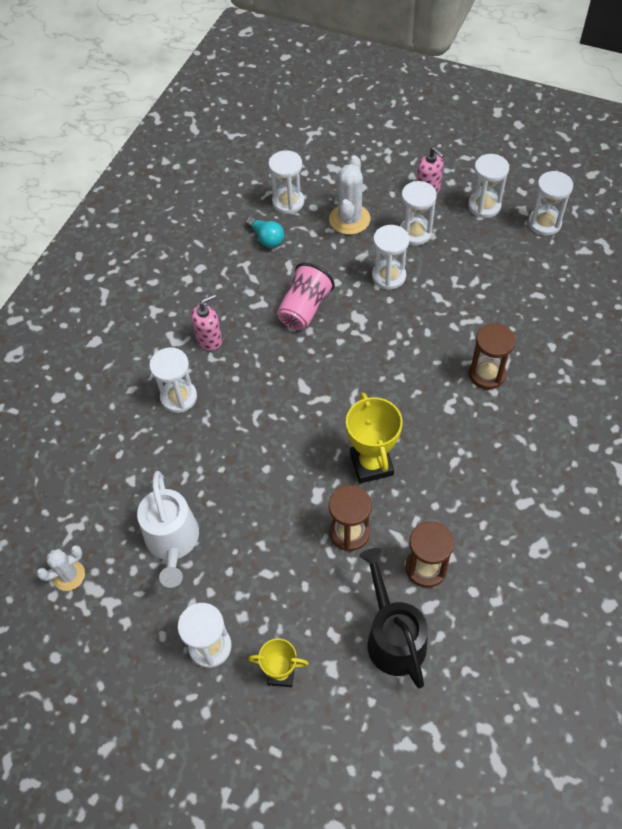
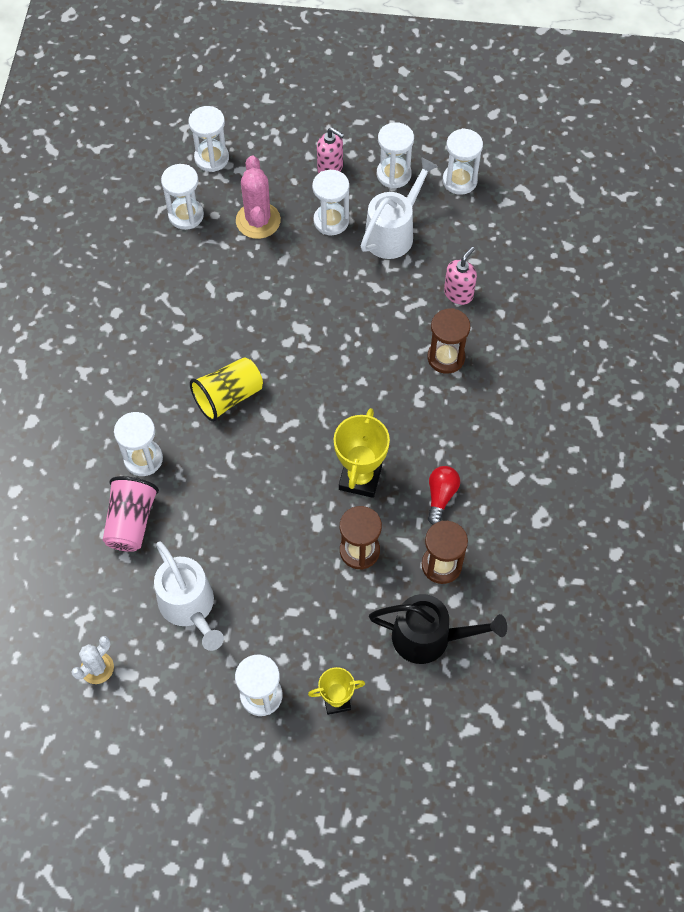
camera: 20 degrees left, 5 degrees up
pink soap dispenser [191,294,222,351] -> pink soap dispenser moved to [444,247,477,305]
turquoise light bulb [246,216,284,248] -> none
pink cup [277,263,335,330] -> pink cup moved to [103,476,159,552]
white cactus [329,155,370,235] -> pink cactus [236,156,281,239]
yellow trophy [346,392,403,483] -> yellow trophy turned 45 degrees clockwise [334,408,390,498]
black watering can [359,548,428,689] -> black watering can turned 135 degrees clockwise [369,594,507,664]
white hourglass [372,225,409,290] -> white hourglass moved to [189,106,229,172]
none -> yellow cup [190,357,263,422]
none -> white watering can [361,157,438,259]
none -> red light bulb [428,466,460,525]

